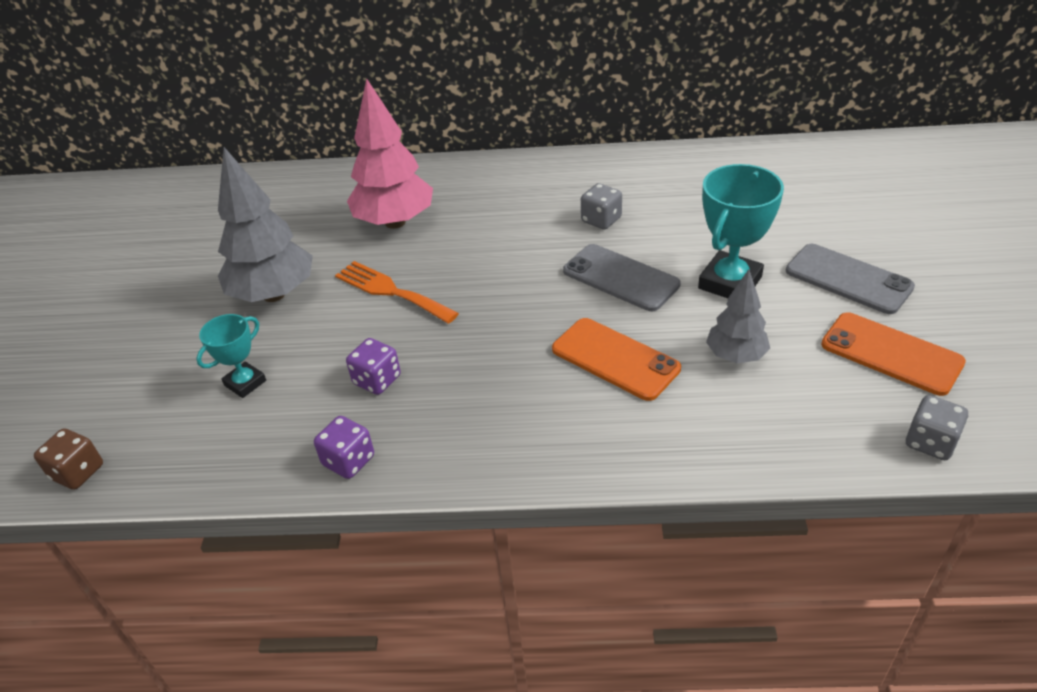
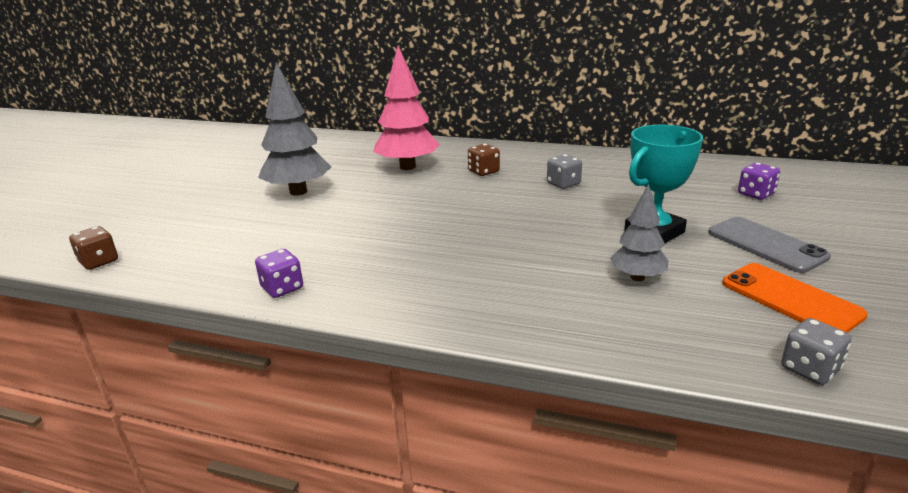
camera: 15 degrees right, 15 degrees down
turquoise trophy [196,314,266,398] -> none
orange fork [335,261,459,324] -> none
purple dice [346,338,401,395] -> purple dice moved to [738,163,780,200]
orange phone [552,318,681,401] -> none
grey phone [563,244,681,311] -> none
none -> brown dice [468,144,500,176]

